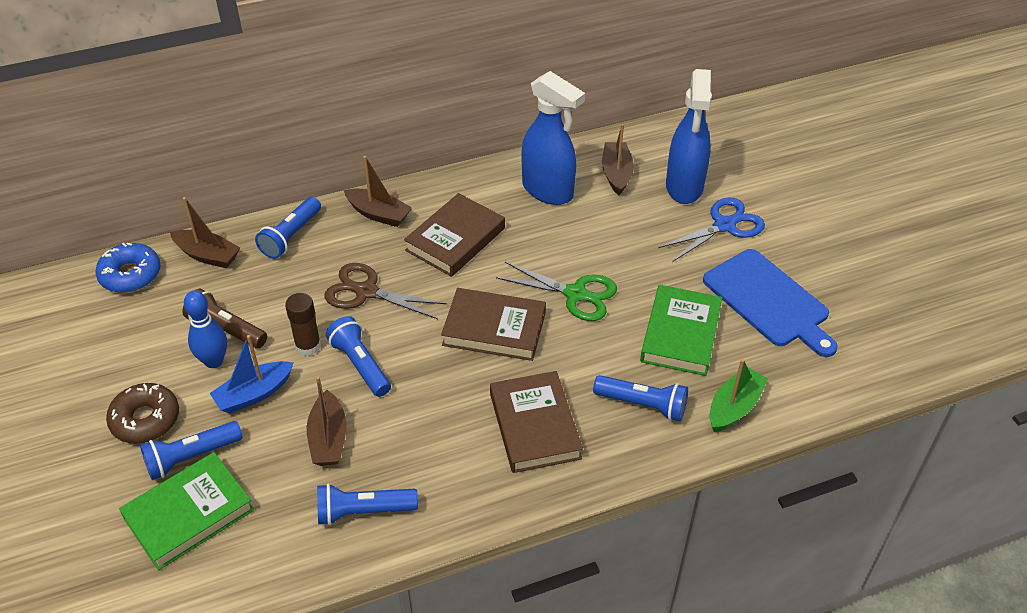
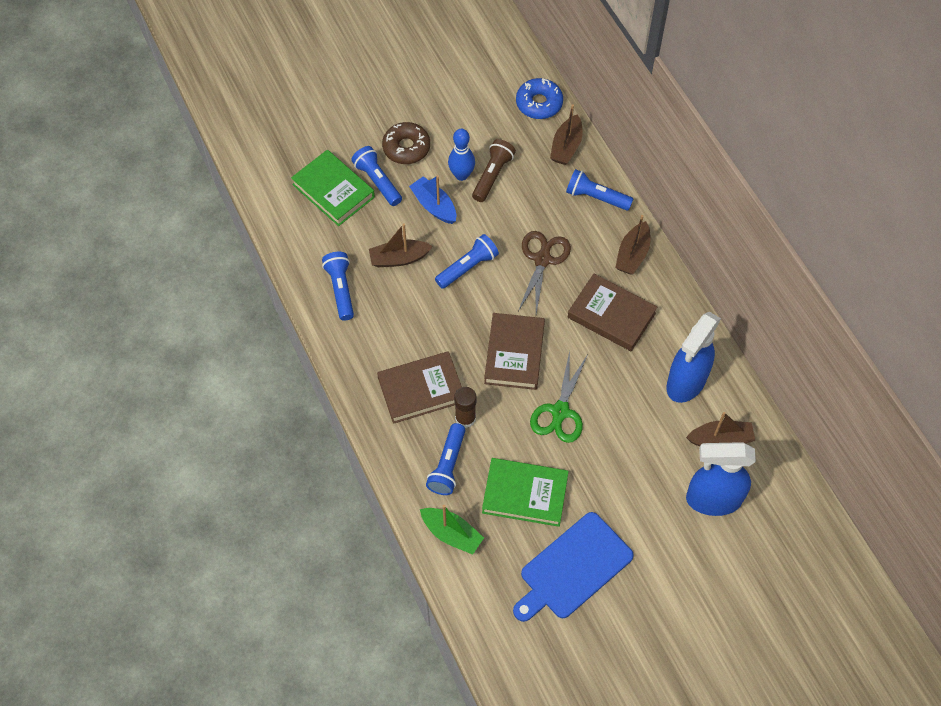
camera: 85 degrees right, 15 degrees up
brown glue stick [285,293,321,356] -> brown glue stick moved to [454,387,476,428]
blue scissors [658,198,765,262] -> none

